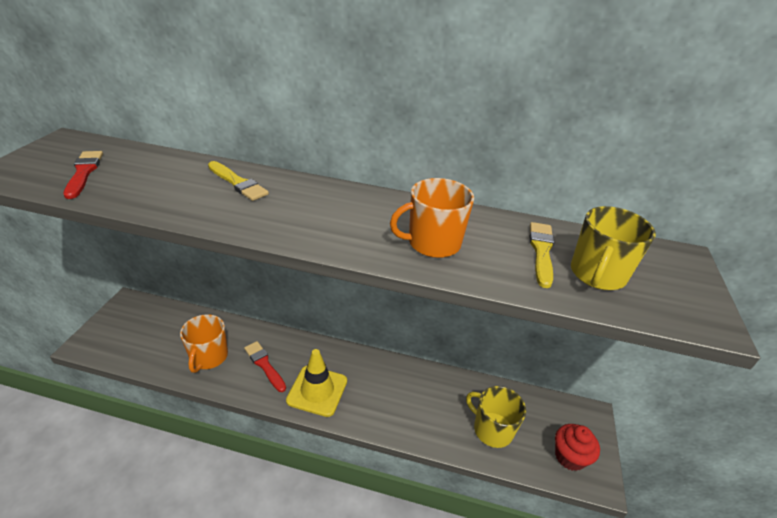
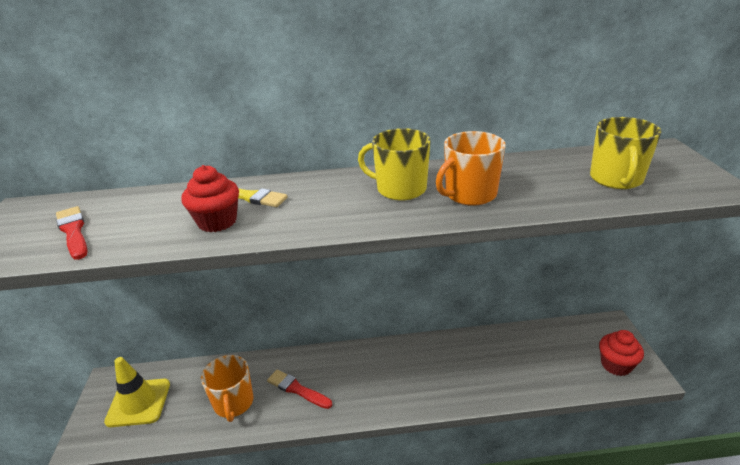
camera: 15 degrees left, 5 degrees down
yellow traffic cone [286,349,347,417] -> yellow traffic cone moved to [104,357,170,427]
yellow mug [466,386,526,448] -> yellow mug moved to [358,128,431,201]
yellow brush [530,222,554,288] -> none
none -> red cupcake [181,165,239,232]

